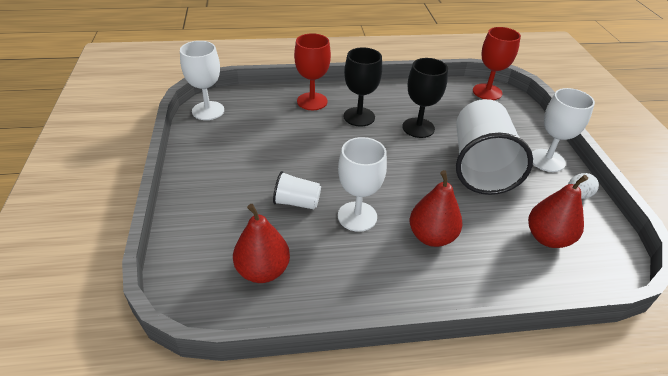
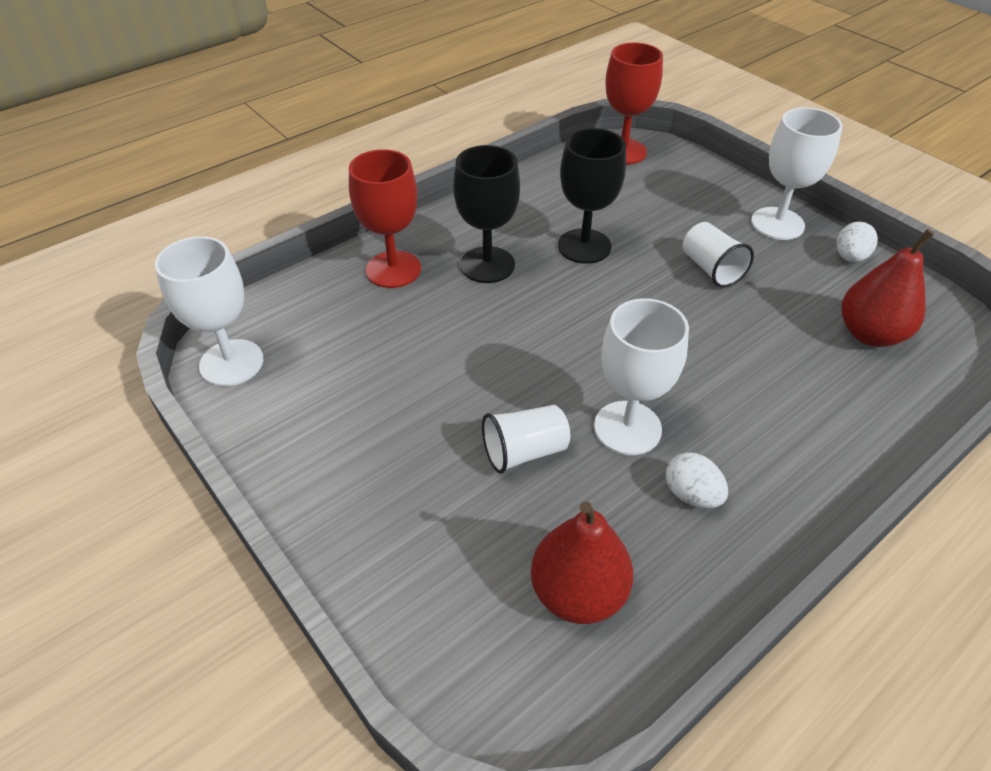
camera: 30 degrees left, 5 degrees up
red pear [410,170,462,247] -> none
white cup [456,99,533,195] -> white cup [683,222,754,288], size x0.45
none -> white egg [666,452,728,508]

